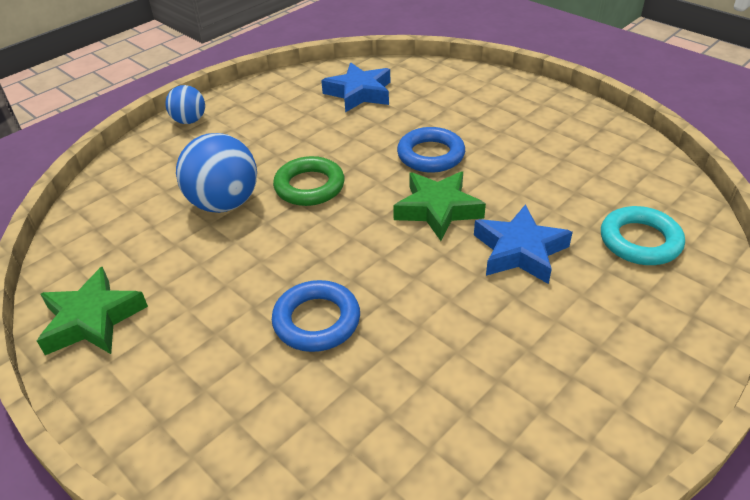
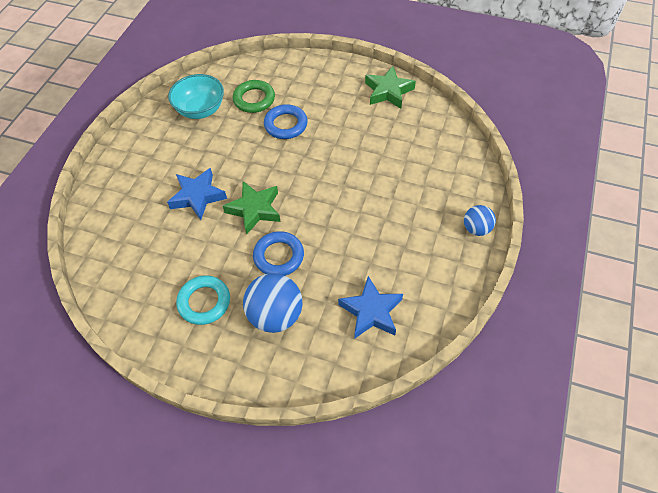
camera: 155 degrees right, 15 degrees up
blue ball [176,133,257,213] -> blue ball moved to [243,273,303,333]
green ring [273,156,345,206] -> green ring moved to [233,80,275,113]
turquoise ring [601,206,685,265] -> turquoise ring moved to [176,276,230,325]
none -> turquoise bowl [168,74,224,119]

